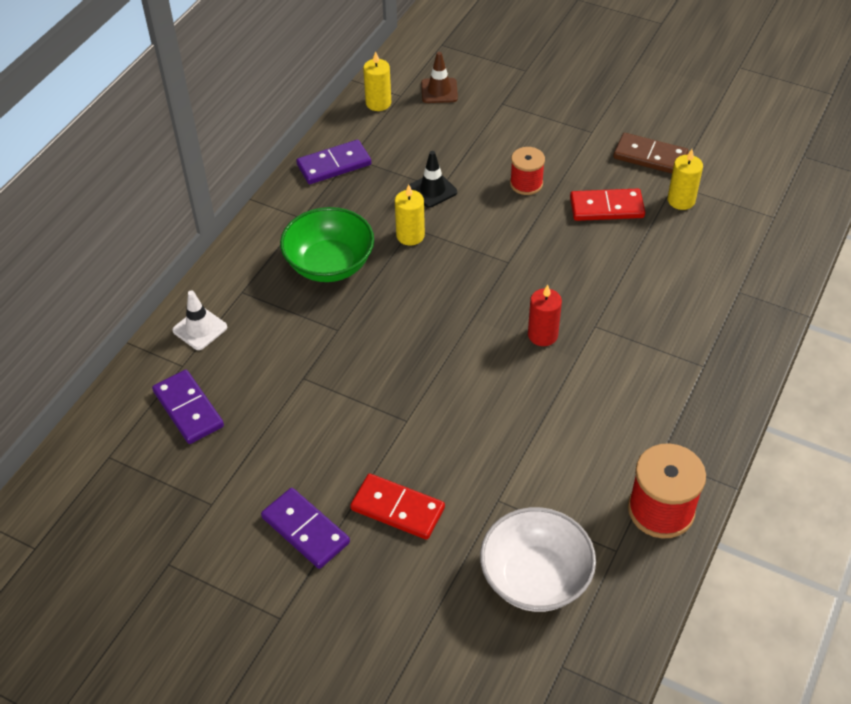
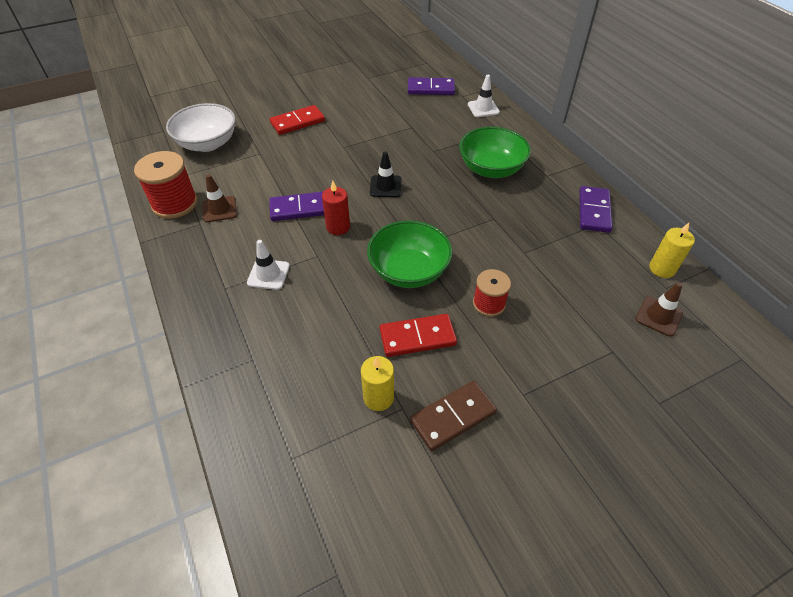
camera: 125 degrees right, 0 degrees up
purple domino [261,488,350,569] -> purple domino moved to [269,191,324,221]
yellow candle [395,184,425,246] -> none
black traffic cone [409,151,457,208] -> black traffic cone moved to [370,151,402,197]
red domino [570,189,645,221] -> red domino turned 45 degrees clockwise [380,314,457,357]
none -> brown traffic cone [202,174,237,223]
none -> white traffic cone [247,240,290,290]
none -> green bowl [367,220,452,288]

